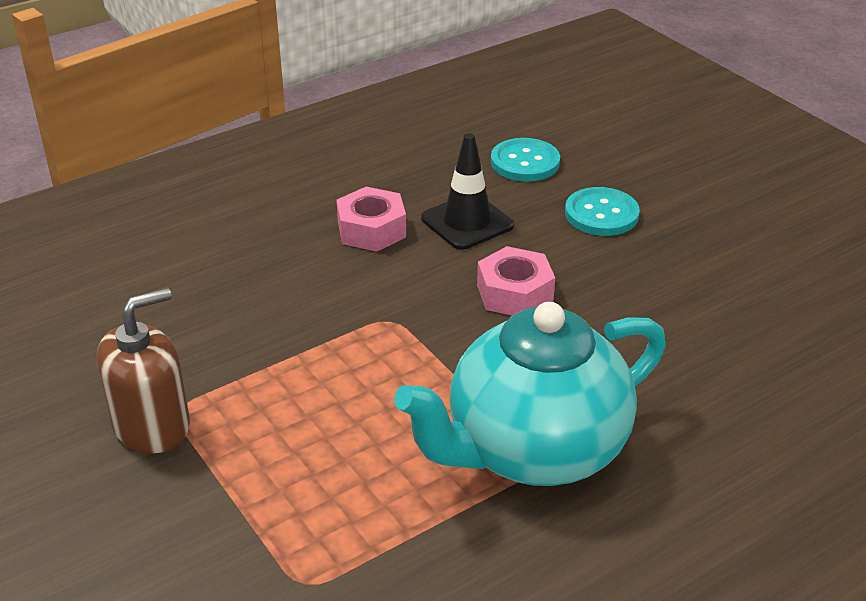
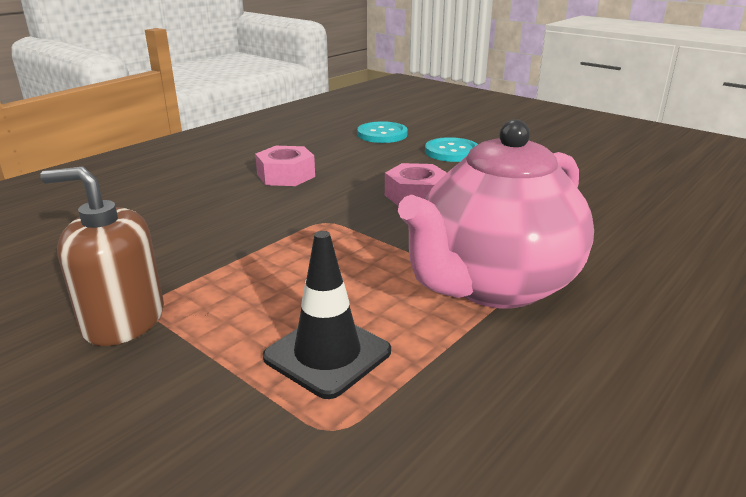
camera: 15 degrees left, 10 degrees down
brown soap dispenser [96,288,190,453] -> brown soap dispenser turned 120 degrees counterclockwise [40,167,164,346]
turquoise teapot [394,302,666,486] -> pink teapot [398,119,594,308]
black traffic cone [421,133,514,250] -> black traffic cone moved to [263,231,391,399]

